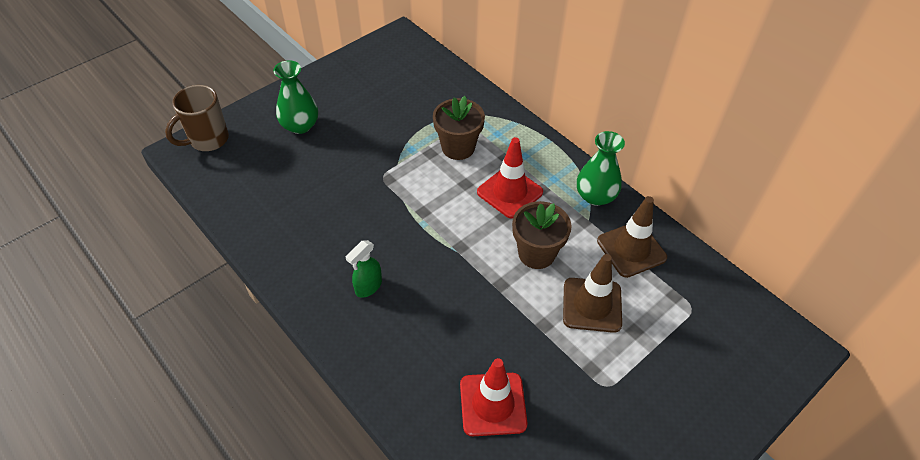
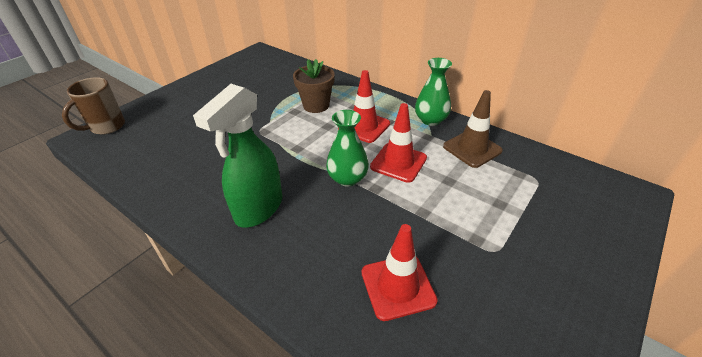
camera: 10 degrees left, 10 degrees down
green vase [273,60,318,134] -> green vase moved to [326,110,369,186]
green spray bottle [346,240,382,298] -> green spray bottle [193,84,282,227], size x2.05
brown flower pot [512,201,572,269] -> red traffic cone [370,103,427,183]
brown traffic cone [563,254,622,333] -> none

